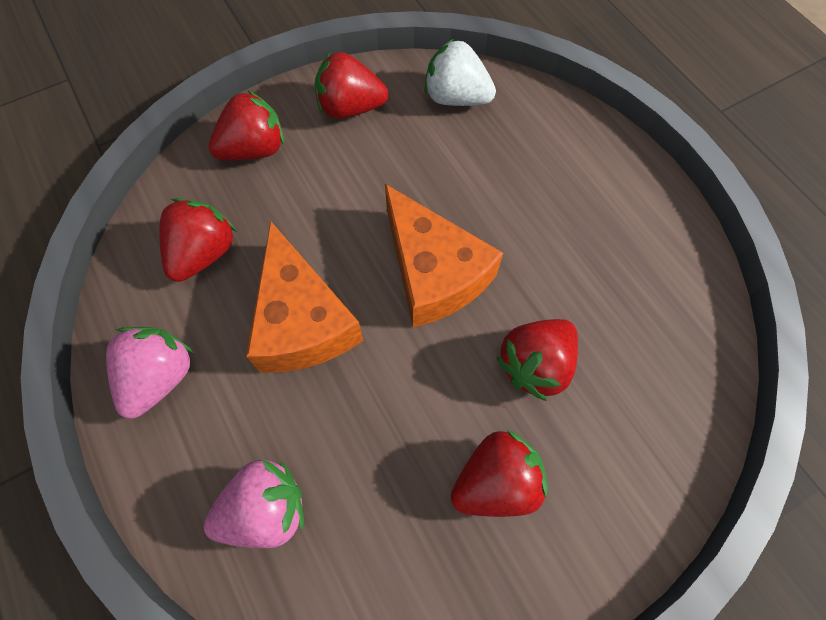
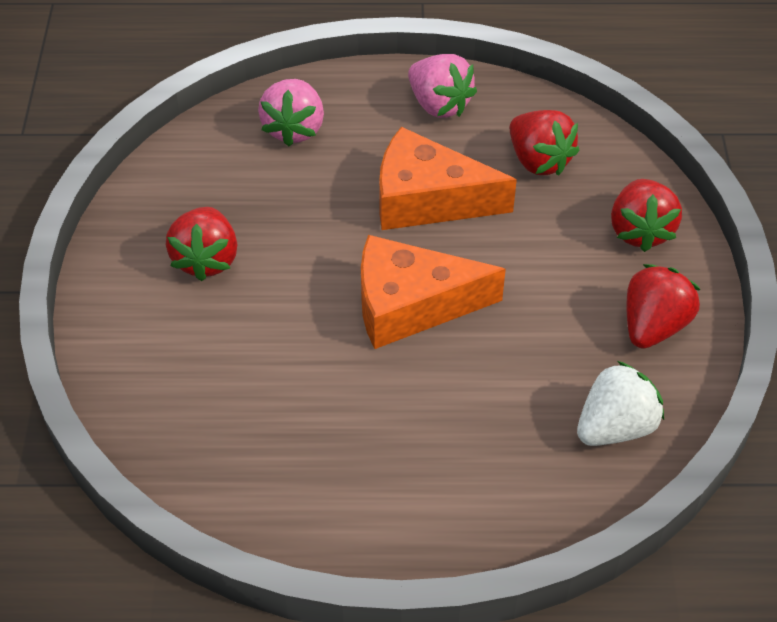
camera: 120 degrees right, 15 degrees down
red strawberry [496,319,578,401] -> none

